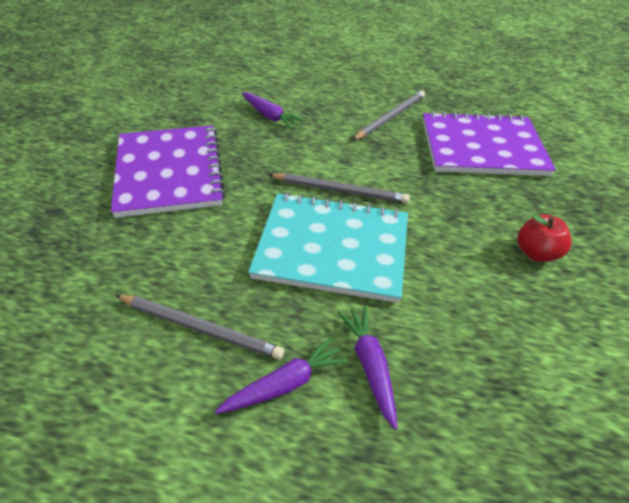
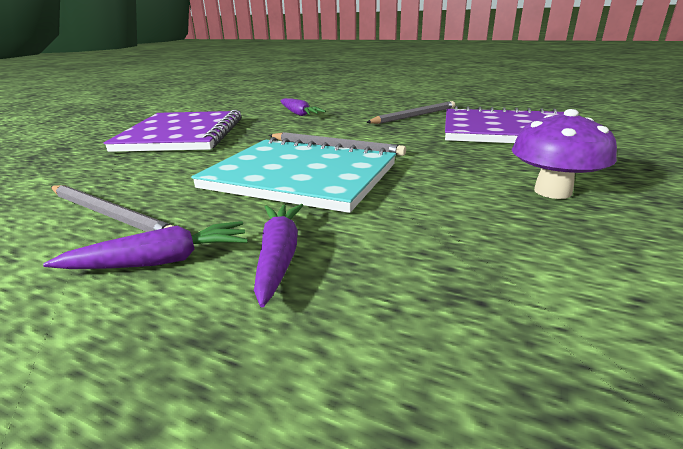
camera: 15 degrees right, 20 degrees down
red apple [518,214,571,262] -> purple mushroom [512,109,617,199]

